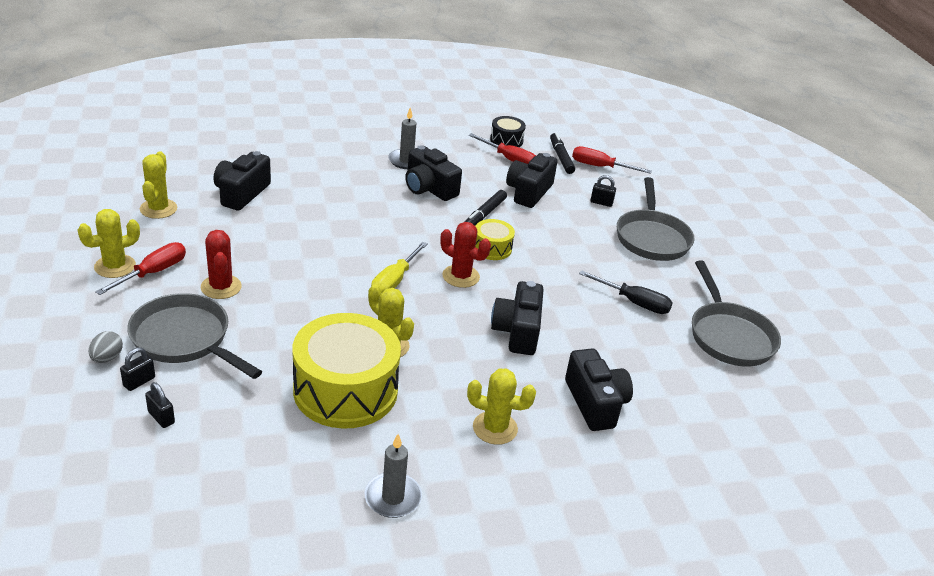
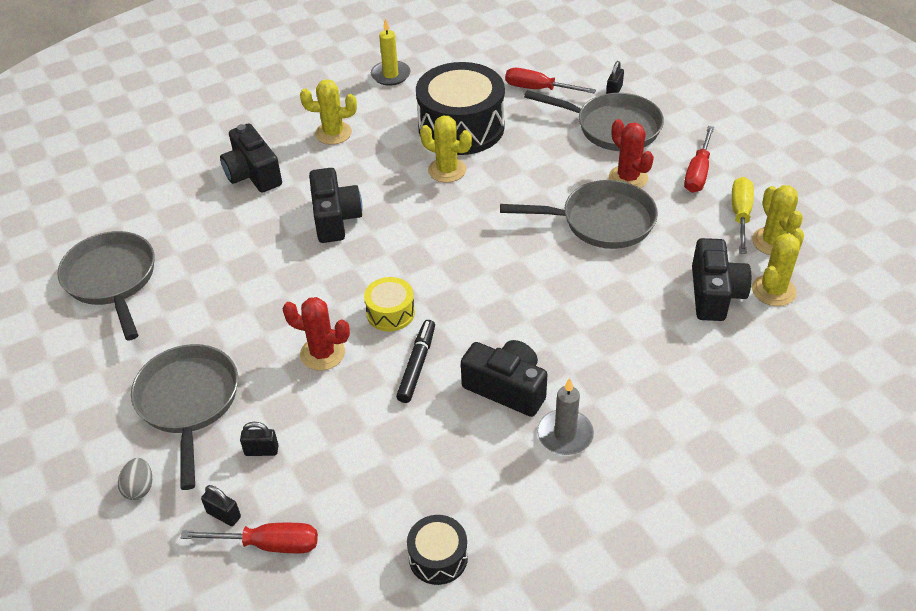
camera: 170 degrees right, 10 degrees up
yellow cactus [78,209,140,278] -> yellow cactus moved to [752,228,804,306]
grey egg [89,331,123,363] -> grey egg moved to [118,458,152,500]
black padlock [145,382,175,428] -> black padlock moved to [201,485,241,526]
yellow drum [293,313,401,429] -> black drum [416,62,505,155]
grey candle [365,434,422,518] -> yellow candle [371,18,410,86]
yellow screwdriver [371,242,427,294] -> yellow screwdriver moved to [732,177,754,254]
red cactus [440,222,491,288] -> red cactus moved to [282,297,350,371]
red screwdriver [469,133,536,164] -> red screwdriver moved to [505,68,596,93]
black camera [506,153,558,208] -> none
black marker [550,132,575,174] -> none
black screwdriver [579,270,673,314] -> none
none -> grey pan [500,180,658,249]

